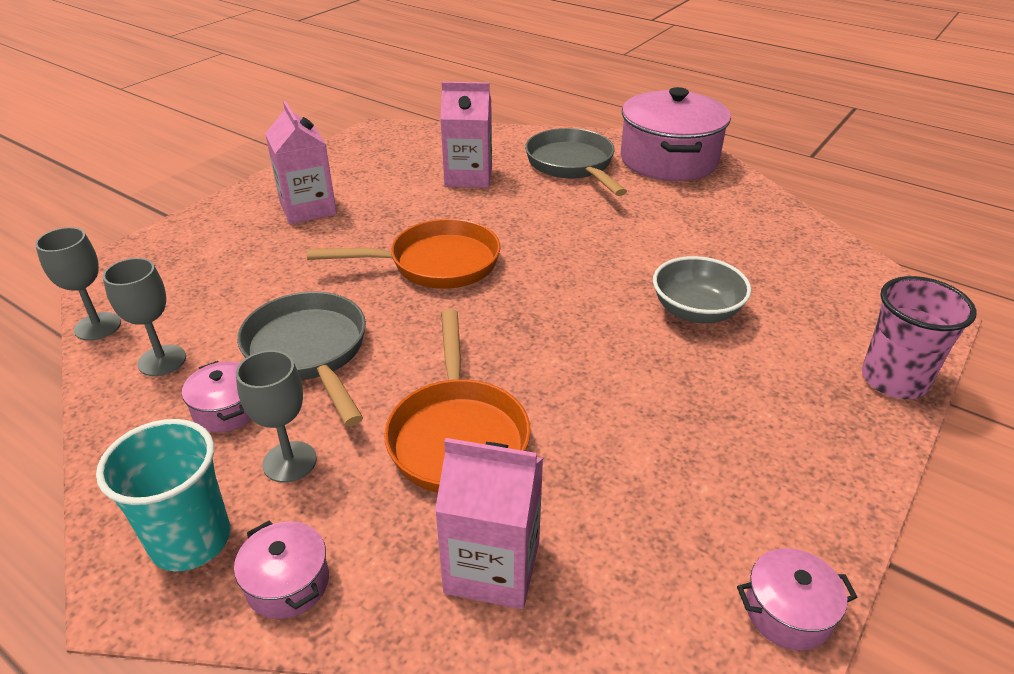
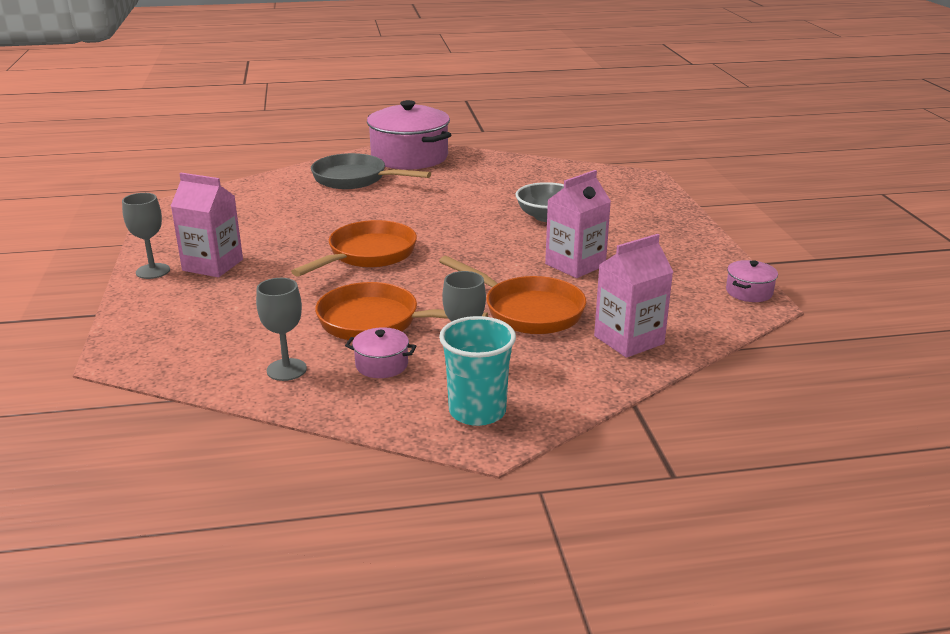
camera: 45 degrees left, 10 degrees down
grey goblet [35,227,121,341] -> grey goblet moved to [122,193,170,279]
pink pot [234,521,329,619] -> none
grey pan [237,292,366,426] -> orange pan [315,282,488,341]
pink carton [440,82,492,188] -> pink carton moved to [545,170,611,278]
pink cup [862,276,976,399] -> none

